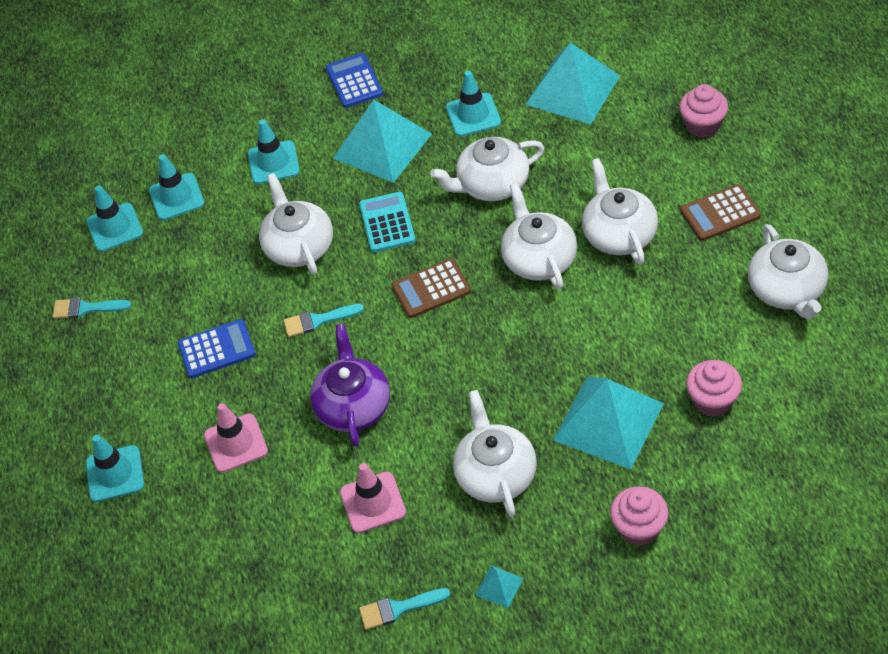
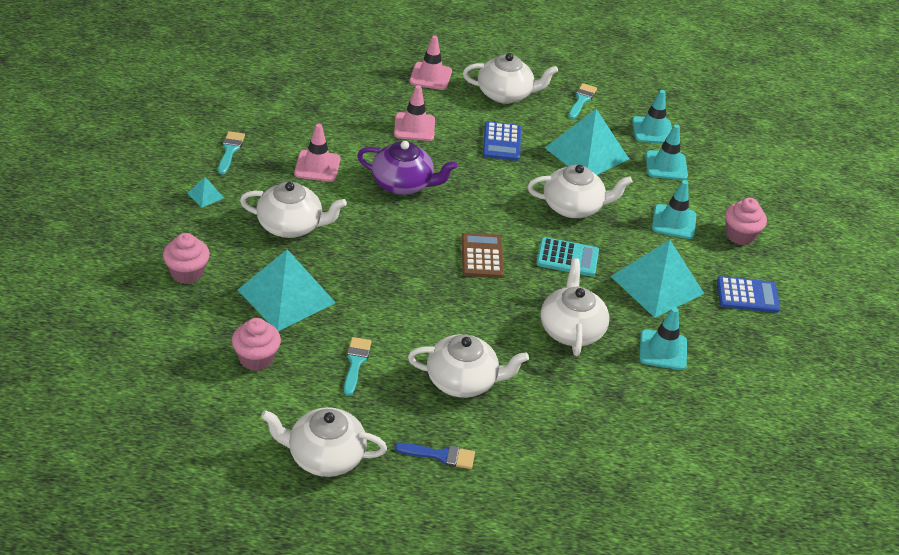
camera: 100 degrees right, 10 degrees down
turquoise traffic cone [86,435,144,502] -> pink traffic cone [410,35,452,90]
turquoise brush [284,304,364,337] -> turquoise brush moved to [344,337,372,396]
white teapot [501,183,577,290] -> white teapot moved to [463,53,558,104]
turquoise pyramid [525,42,620,124] -> turquoise pyramid moved to [545,109,629,175]
pink cupcake [679,84,728,138] -> pink cupcake moved to [725,198,767,245]
brown calculator [681,184,761,241] -> blue brush [395,443,475,469]

